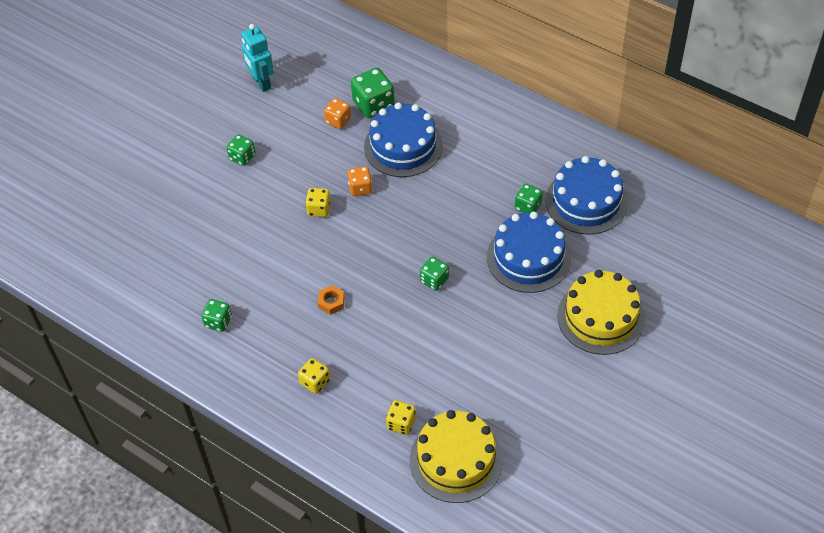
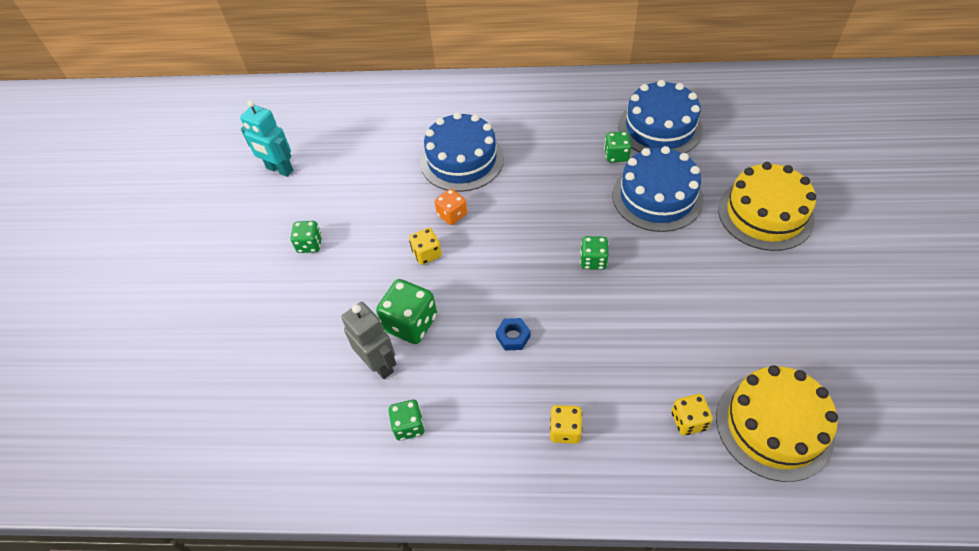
camera: 30 degrees left, 0 degrees up
orange nut [318,285,345,315] -> blue nut [496,318,530,350]
orange dice [324,98,351,129] -> none
green dice [351,68,395,118] -> green dice moved to [376,279,437,344]
none -> grey robot [341,302,396,379]

